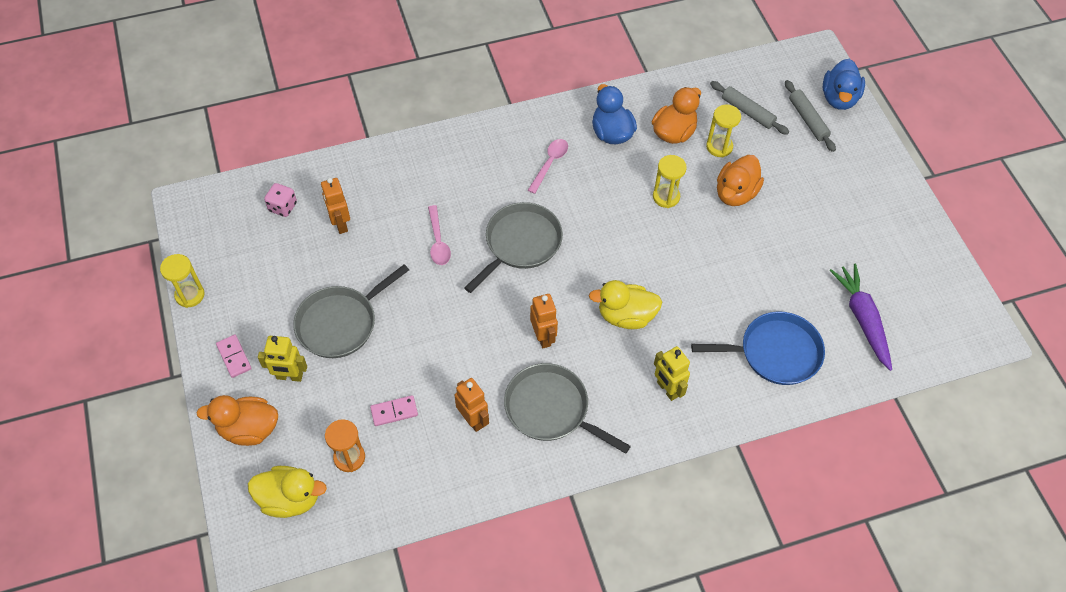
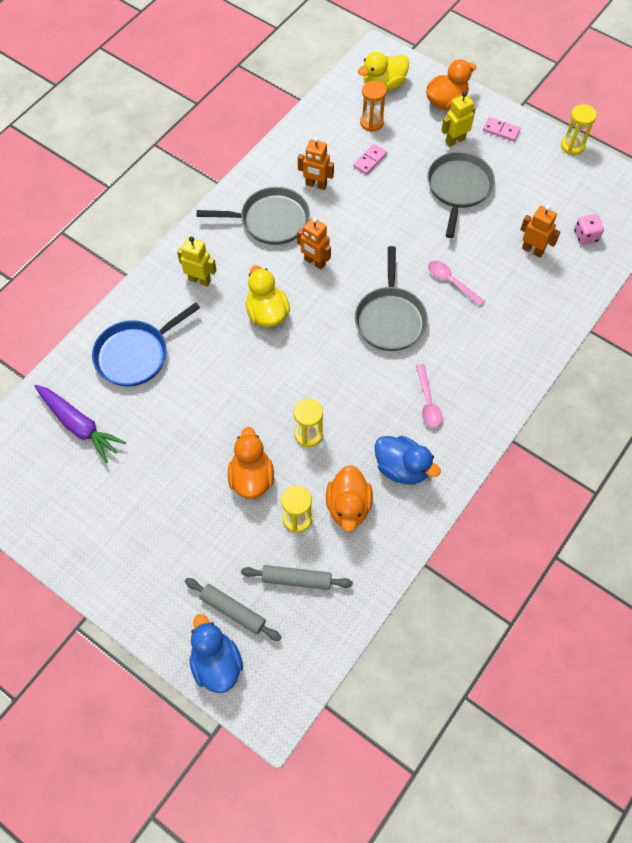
camera: 145 degrees right, 5 degrees up
yellow duck [589,280,662,329] -> yellow duck turned 75 degrees counterclockwise [246,265,290,327]

